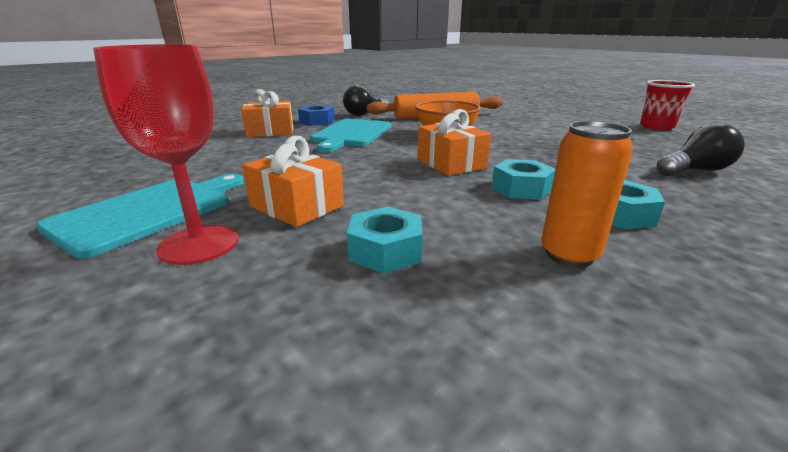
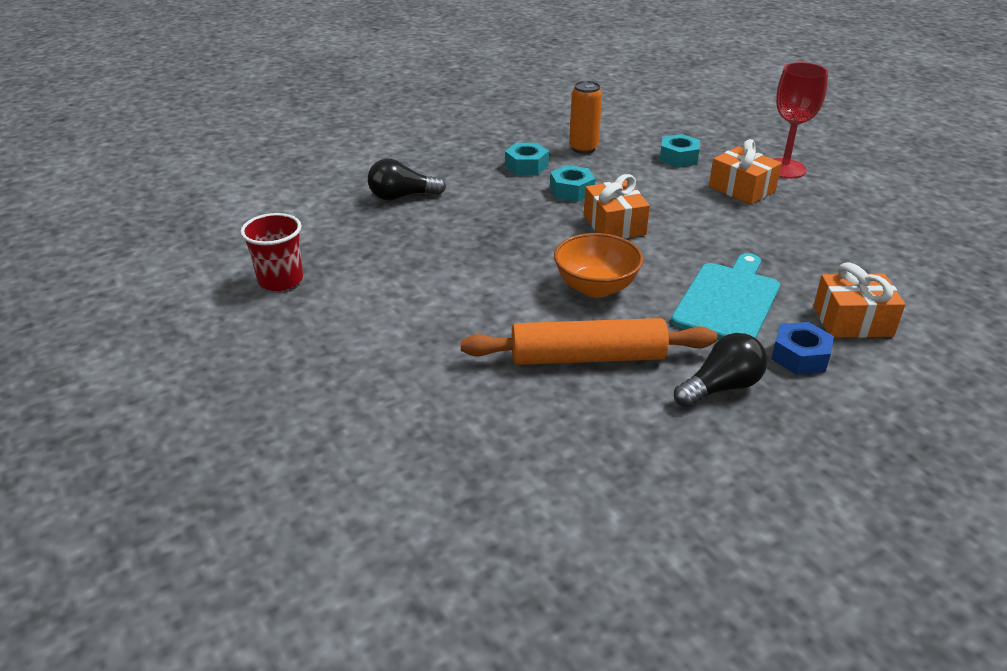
camera: 170 degrees left, 10 degrees up
turquoise cutting board [37,174,244,258] -> none

